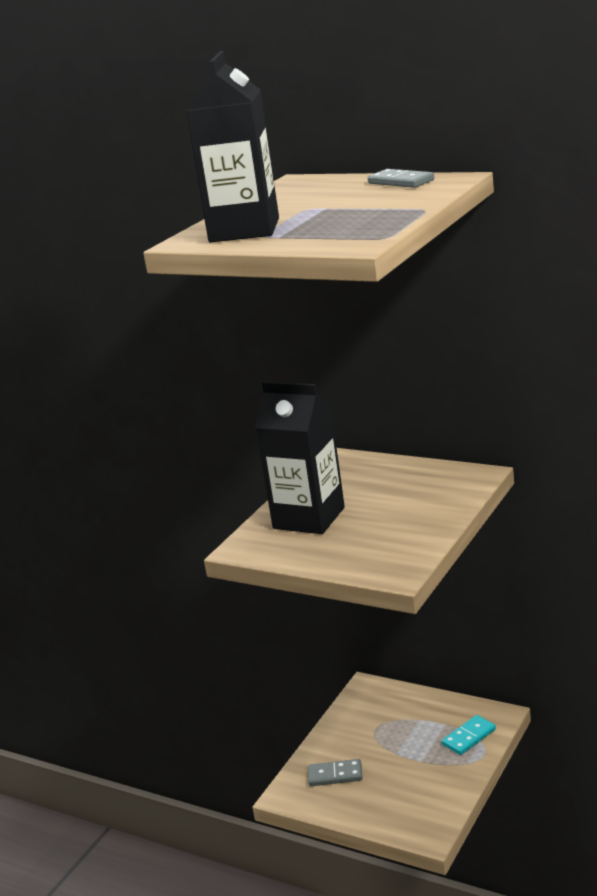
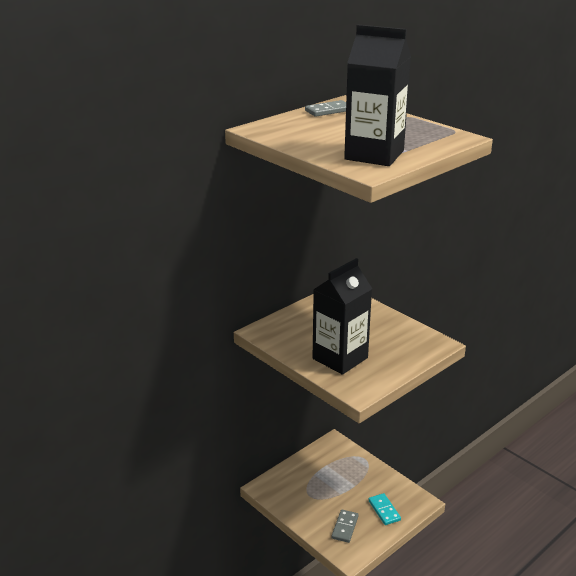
camera: 75 degrees left, 5 degrees up
turquoise domino [442,715,496,755] -> turquoise domino moved to [369,493,401,525]

